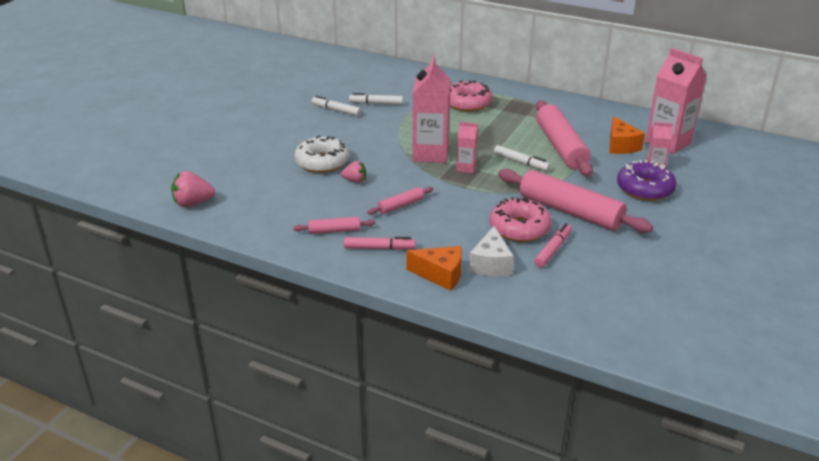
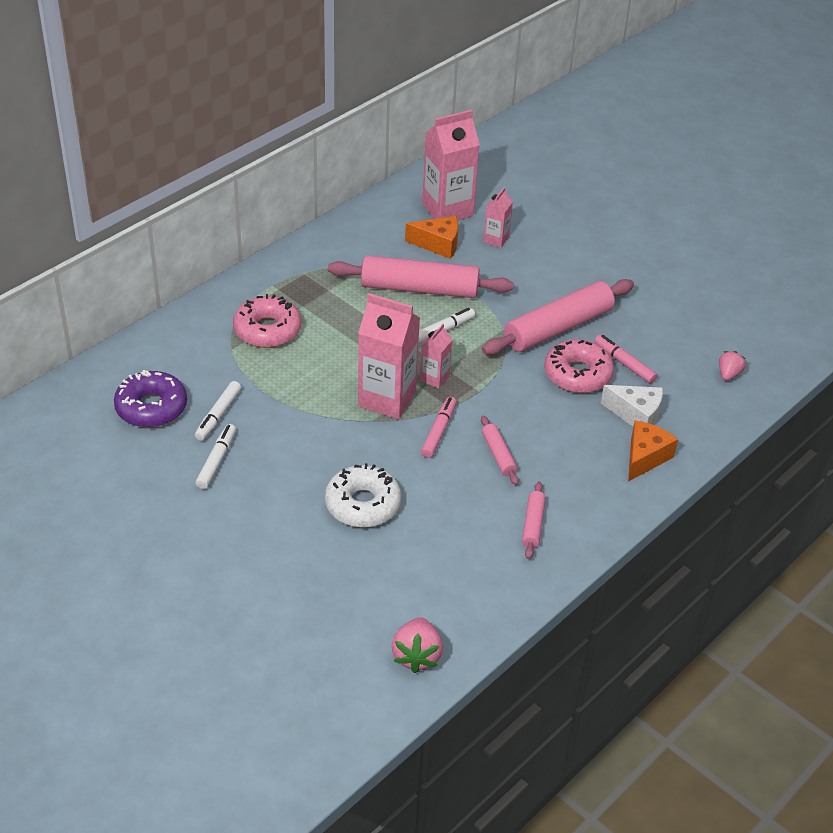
camera: 75 degrees left, 10 degrees up
white marker [312,96,361,116] -> white marker turned 150 degrees clockwise [196,424,236,489]
pink strawberry [341,161,366,183] -> pink strawberry moved to [719,351,746,381]
pink marker [344,237,416,250] -> pink marker moved to [421,397,456,458]
purple donut [617,160,677,201] -> purple donut moved to [114,370,187,428]

